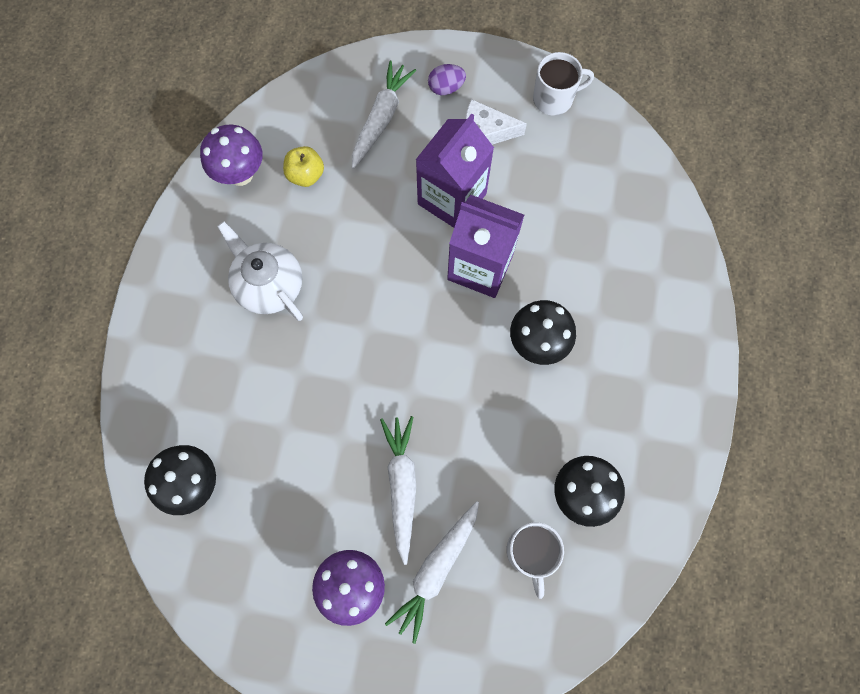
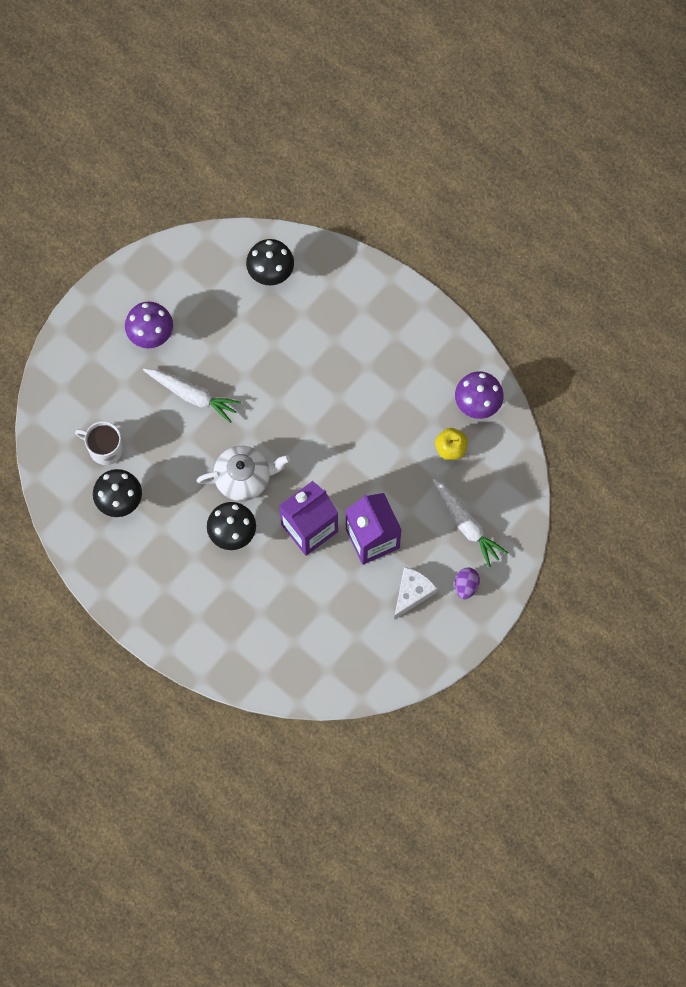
camera: 120 degrees right, 0 degrees up
white teapot [217,221,303,321] -> white teapot moved to [197,446,290,501]
white carrot [385,501,479,644] -> none
white mug [533,52,594,116] -> none

